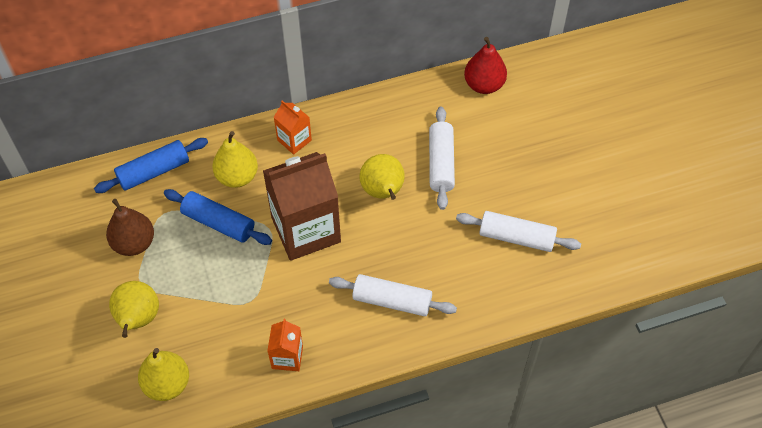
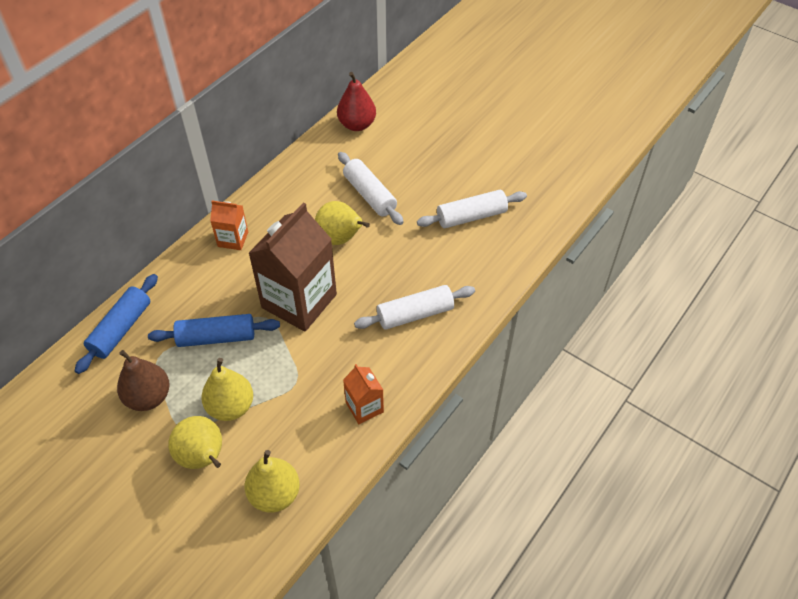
camera: 35 degrees left, 5 degrees down
yellow pear [212,131,258,188] -> yellow pear moved to [201,358,253,421]

